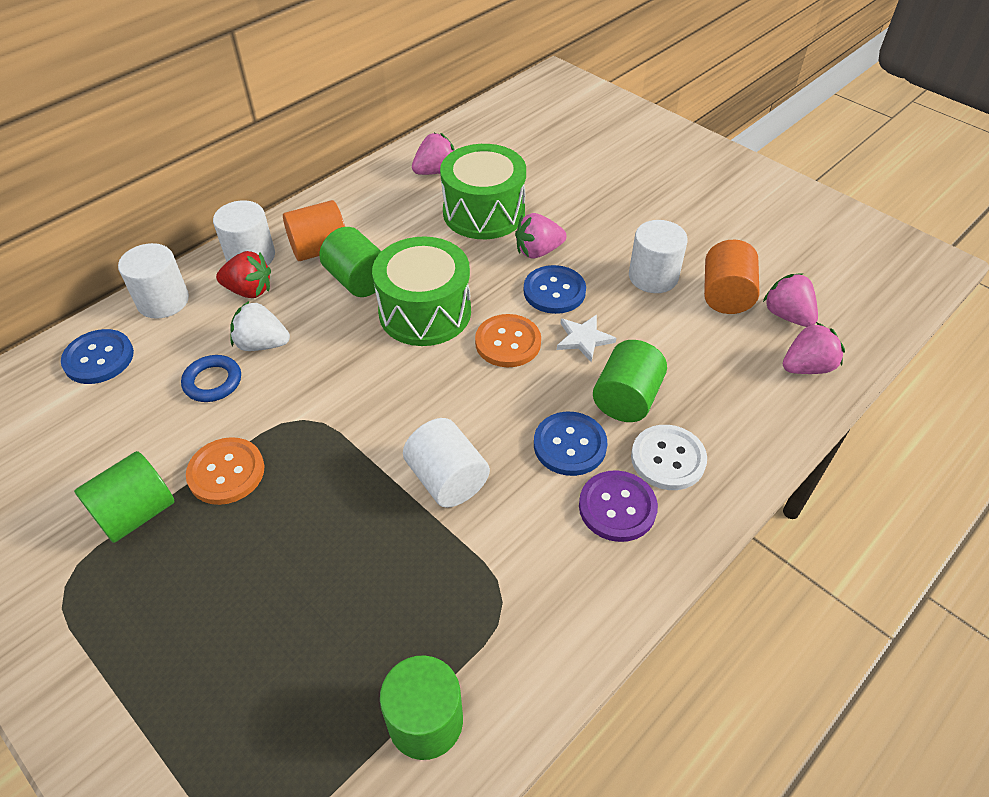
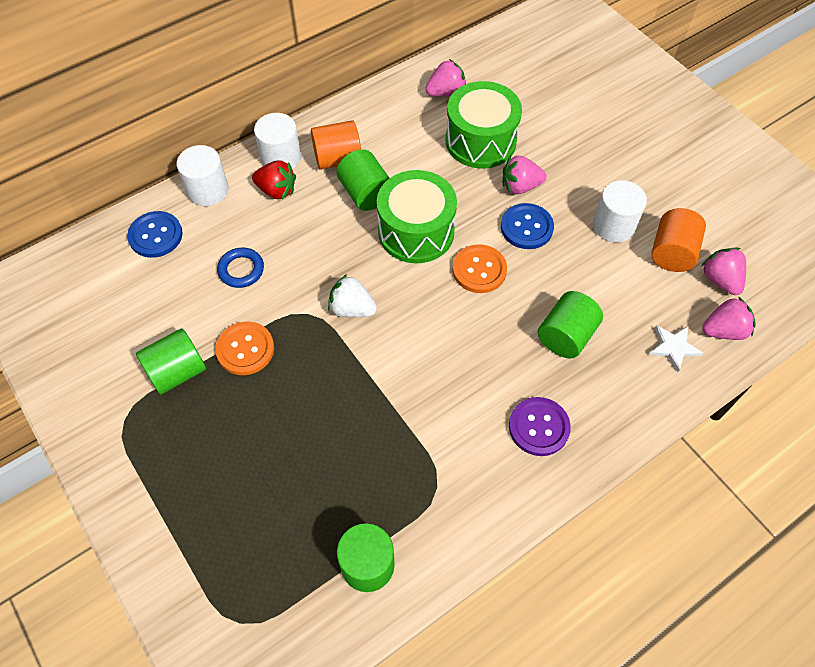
camera: 10 degrees right, 10 degrees up
white strawberry [230,301,290,351] -> white strawberry moved to [328,274,377,317]
white cylinder [403,418,490,508] -> none
blue button [534,412,607,476] -> none
white star [557,314,616,362] -> white star moved to [649,325,703,372]
white button [631,425,707,490] -> none

